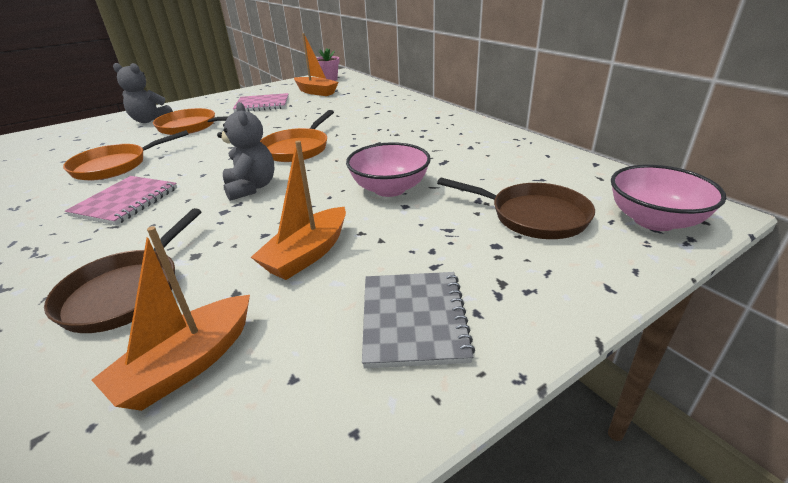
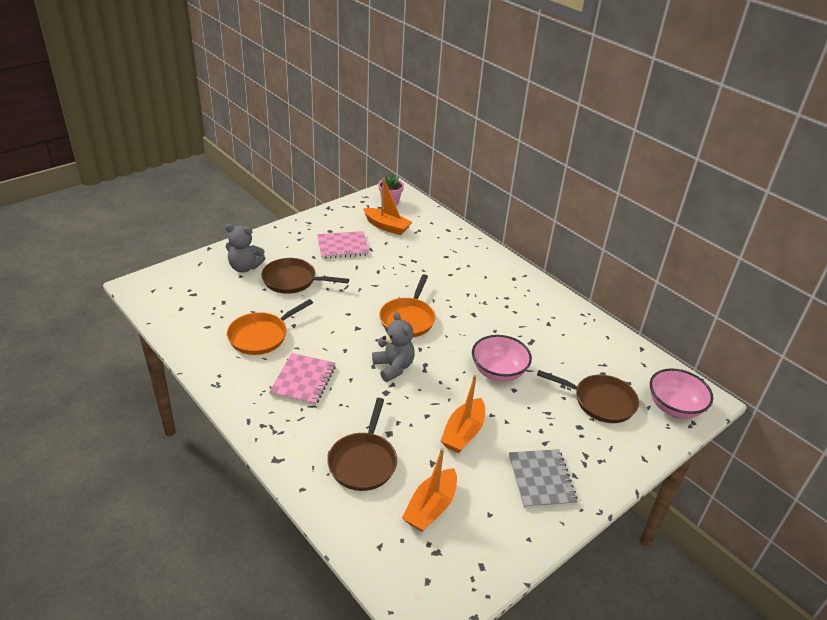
camera: 10 degrees left, 5 degrees up
orange pan [153,108,228,135] -> brown pan [261,258,349,294]

